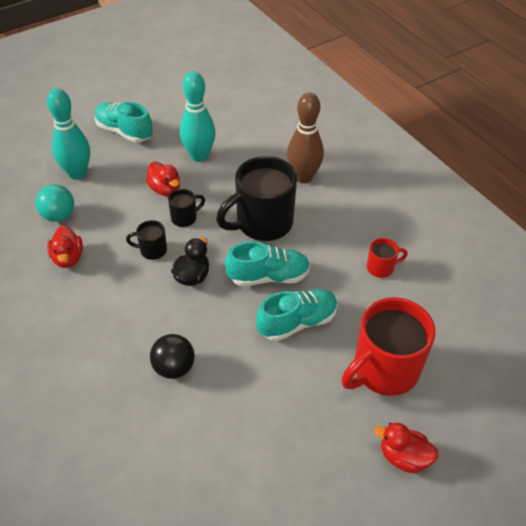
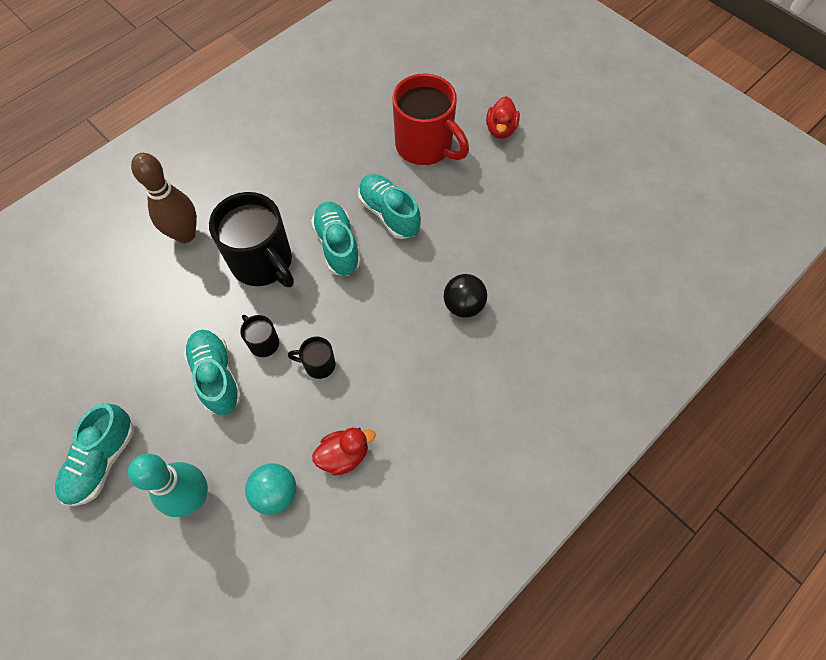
camera: 100 degrees left, 15 degrees up
black mug [126,220,167,260] -> black mug turned 105 degrees clockwise [288,337,335,379]
red duck [146,161,180,196] -> turquoise shoe [184,330,242,415]
black duck [171,237,209,286] -> none
turquoise bowling pin [180,71,216,162] -> none
red mug [367,238,408,278] -> none

